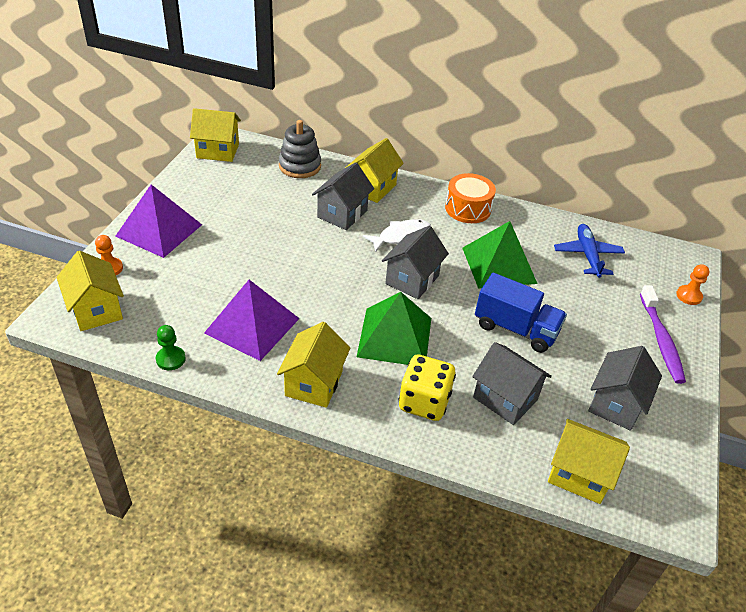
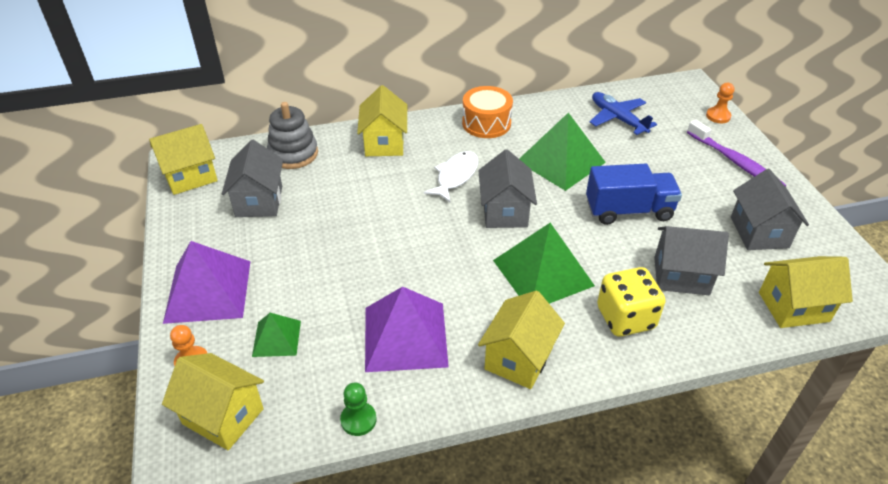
camera: 30 degrees left, 0 degrees up
yellow house [277,322,350,408] -> yellow house turned 45 degrees clockwise [478,291,565,389]
grey house [312,162,374,230] -> grey house moved to [222,140,283,217]
none -> green pyramid [252,313,301,357]

